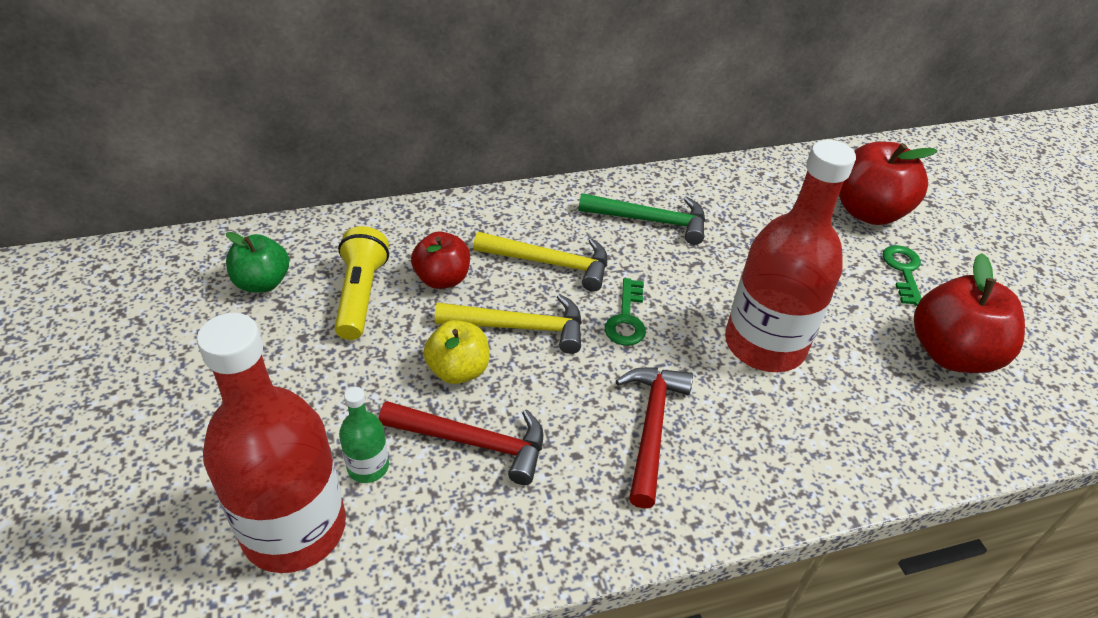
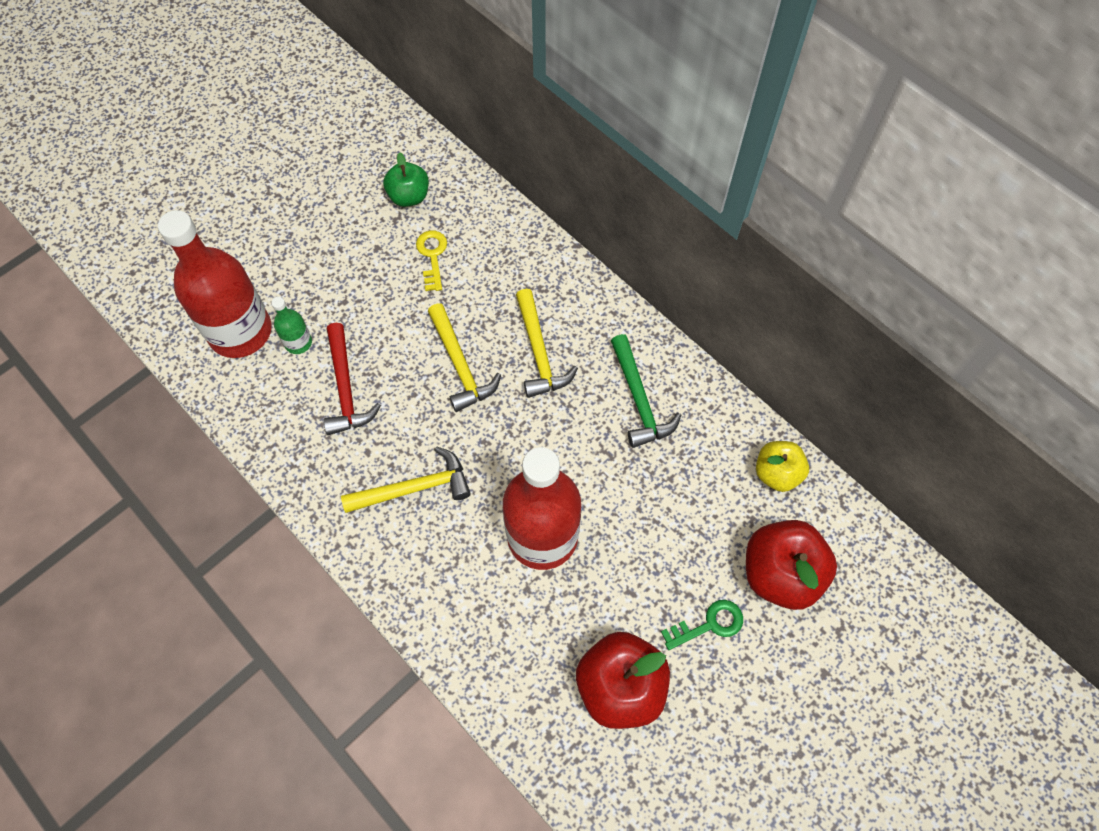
camera: 65 degrees right, 20 degrees up
yellow flashlight [334,226,389,340] -> yellow key [416,230,447,291]
red apple [411,232,470,289] -> none
yellow apple [423,320,489,384] -> yellow apple moved to [756,441,809,492]
green key [605,278,646,346] -> none
red hammer [616,367,693,509] -> yellow hammer [341,447,471,513]

